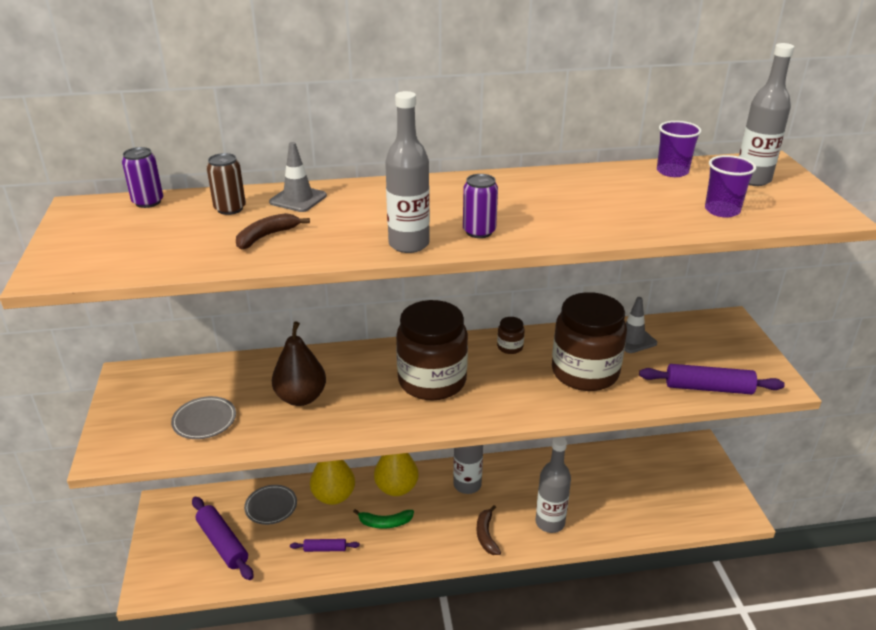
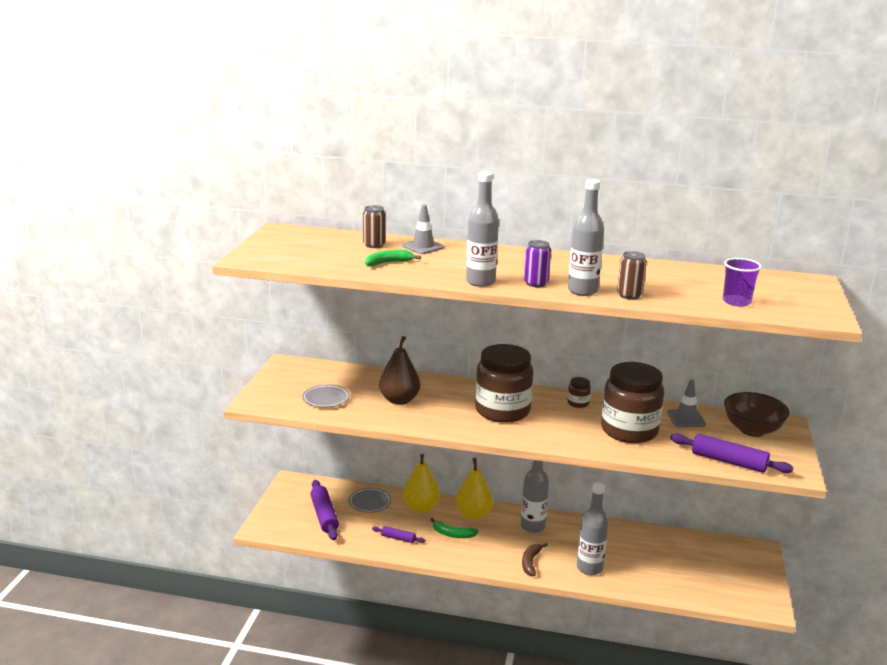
camera: 20 degrees right, 10 degrees down
purple can [122,147,163,208] -> none
brown banana [236,213,310,249] -> green banana [365,250,421,266]
purple cup [657,121,702,177] -> none
grey bottle [739,43,794,186] -> grey bottle moved to [568,179,604,296]
none -> brown can [617,251,647,300]
none -> brown bowl [724,392,790,437]

